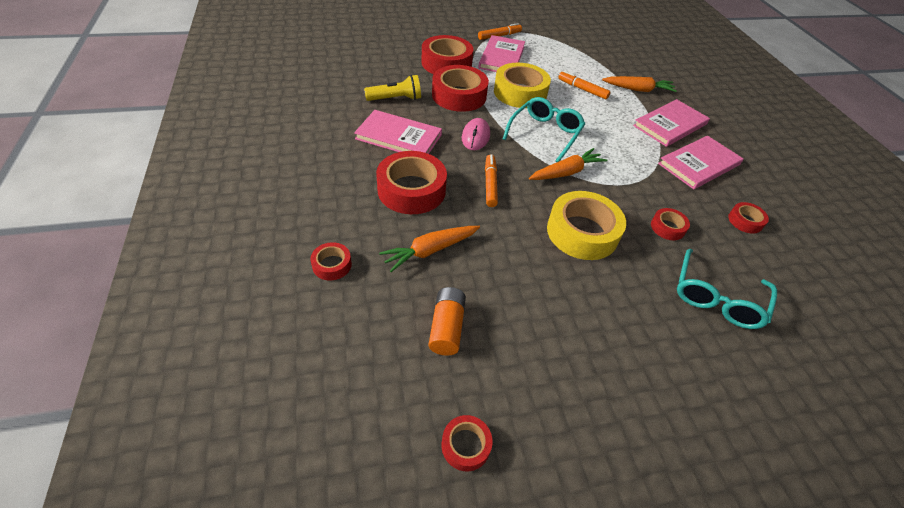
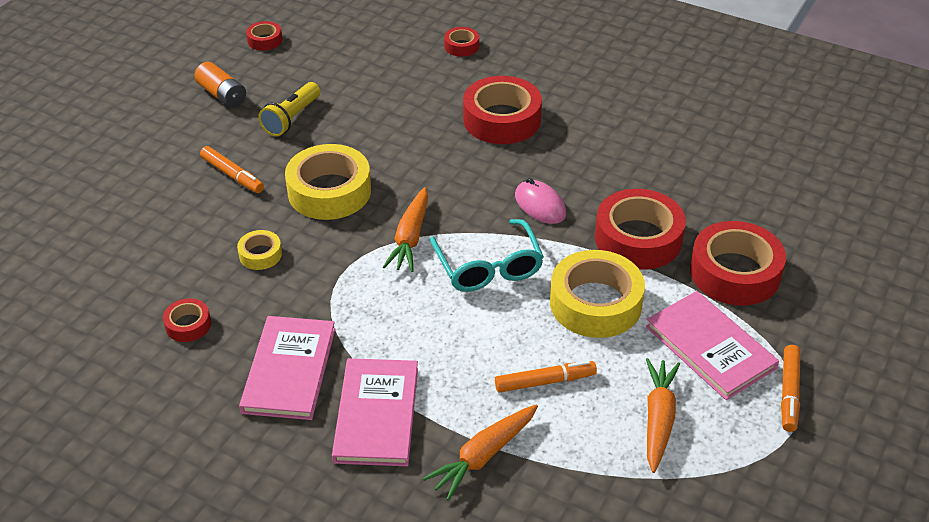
camera: 135 degrees right, 5 degrees down
pink book [354,110,442,154] -> none
yellow flashlight [364,75,421,101] -> yellow flashlight moved to [258,82,320,136]
orange carrot [379,226,480,272] -> orange carrot moved to [646,358,680,473]
orange battery [429,287,466,356] -> orange battery moved to [194,62,246,108]
orange marker [485,154,498,207] -> orange marker moved to [200,146,264,193]
red tape [651,208,690,240] -> yellow tape [237,230,282,270]
turquoise glasses [677,249,777,329] -> none

